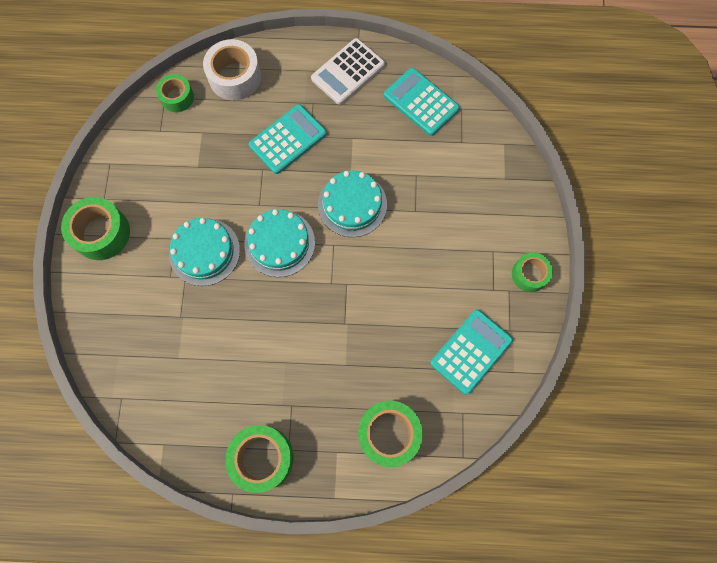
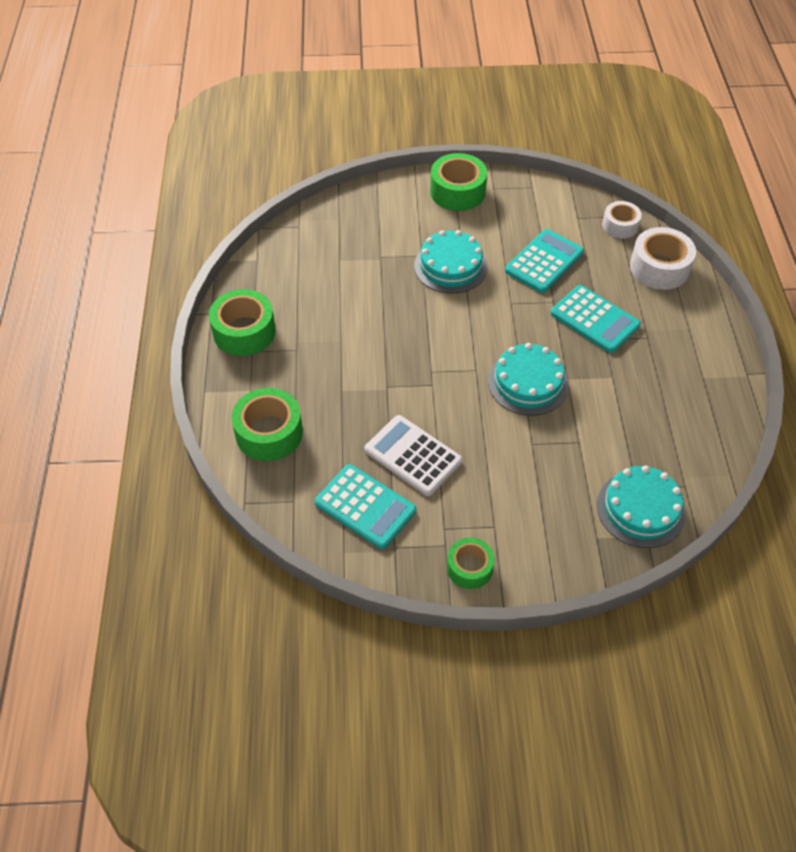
camera: 85 degrees right, 20 degrees down
green tape [156,74,194,112] -> white tape [602,201,642,238]
turquoise cake [244,209,315,277] -> turquoise cake moved to [597,465,686,548]
white calculator [311,38,385,105] -> white calculator moved to [364,415,462,496]
turquoise calculator [384,68,460,136] -> turquoise calculator moved to [505,229,584,293]

